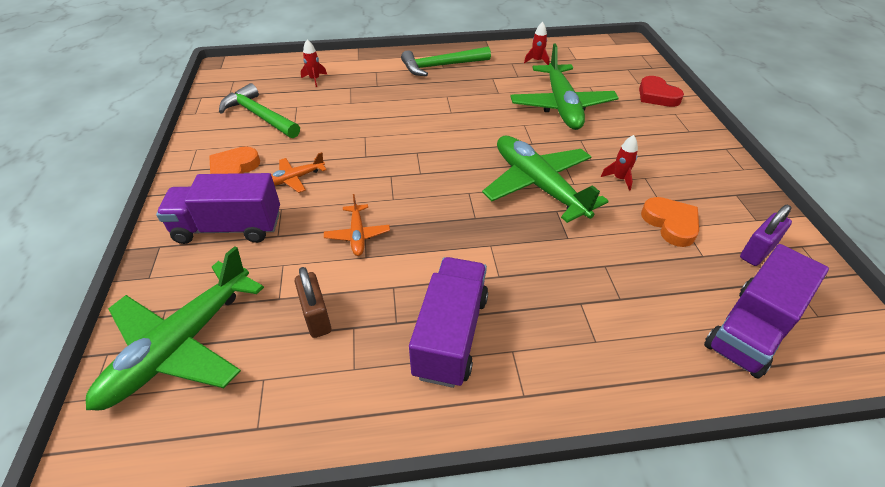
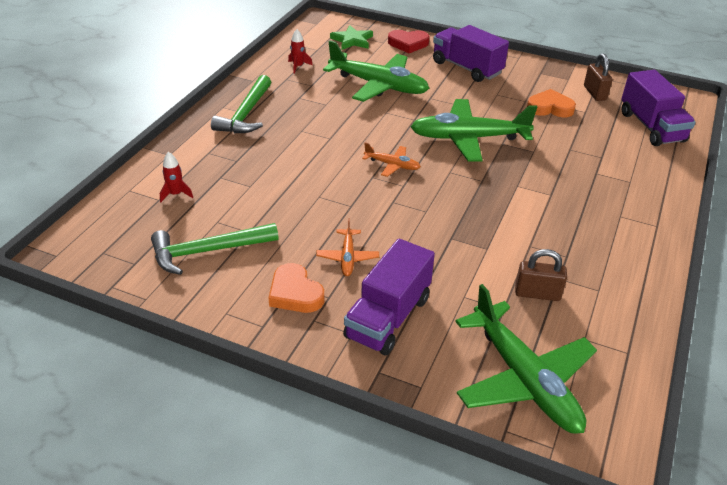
camera: 60 degrees left, 5 degrees down
orange plane [324,194,390,256] -> orange plane moved to [362,142,421,177]
purple truck [409,257,488,388] -> purple truck moved to [433,25,509,82]
red rocket [601,135,638,191] -> none
purple padlock [740,205,792,266] -> brown padlock [584,53,612,101]
none -> green star [330,25,373,50]

